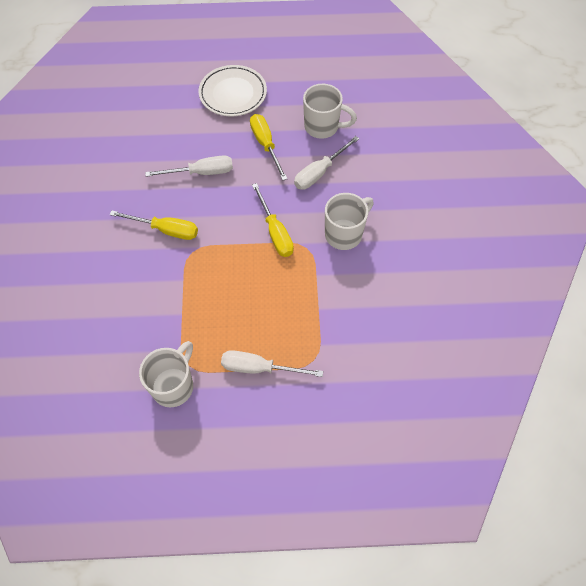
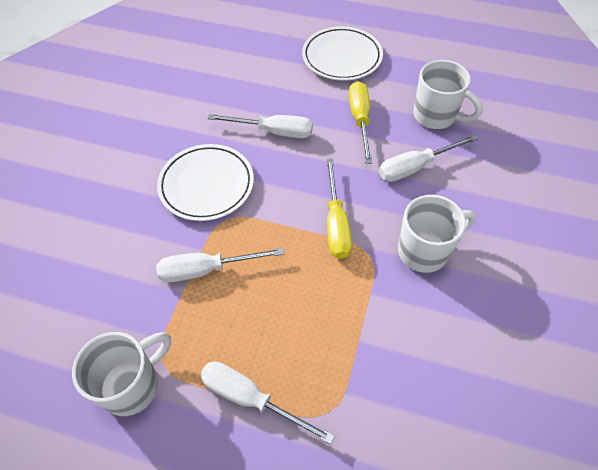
camera: 20 degrees right, 5 degrees down
yellow screwdriver [110,210,198,240] -> white plate [157,144,254,221]
none -> white screwdriver [156,248,284,282]

